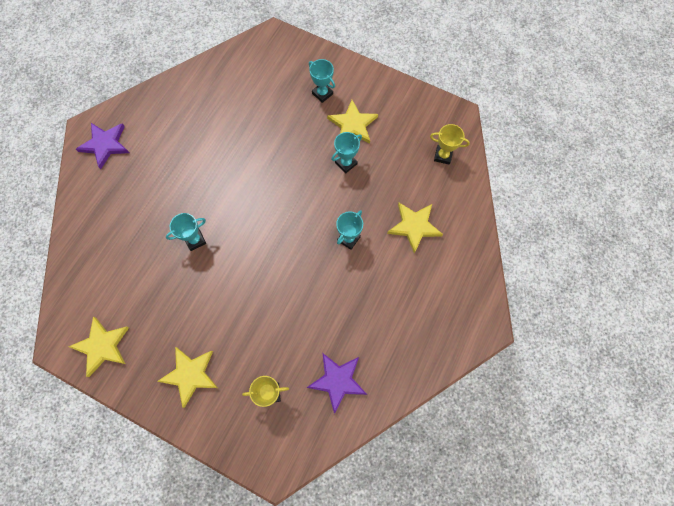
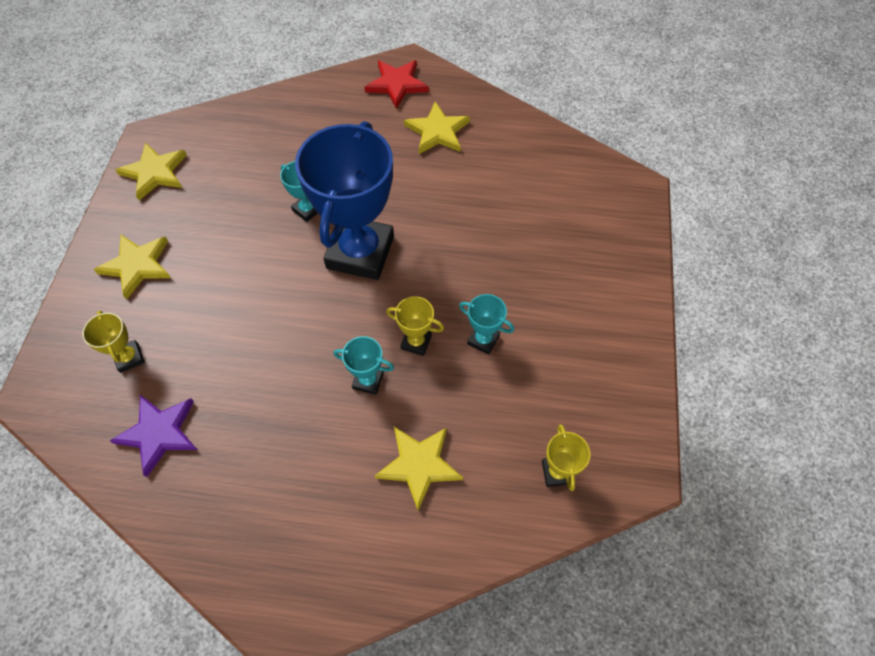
camera: 70 degrees right, 10 degrees down
purple star [76,123,129,169] -> red star [364,60,429,109]
turquoise trophy [309,59,335,103] -> none
yellow star [327,100,378,144] -> yellow star moved to [404,101,470,154]
none -> blue trophy [295,121,394,280]
none -> yellow trophy [386,296,444,356]

